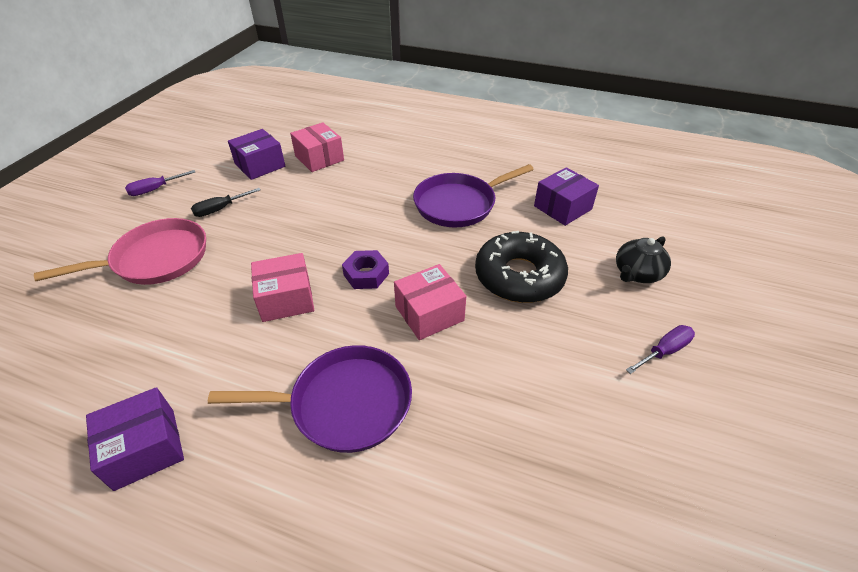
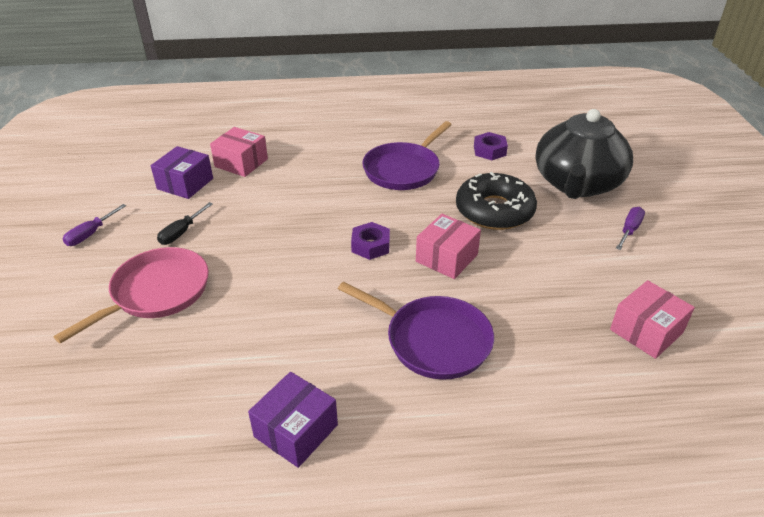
camera: 25 degrees left, 5 degrees down
purple pan [208,345,412,453] -> purple pan turned 60 degrees clockwise [338,282,494,380]
pink box [251,253,314,322] -> pink box moved to [610,280,695,359]
purple box [534,167,599,226] -> purple nut [474,132,508,160]
black teapot [616,236,671,283] -> black teapot [535,109,633,199], size x2.16

